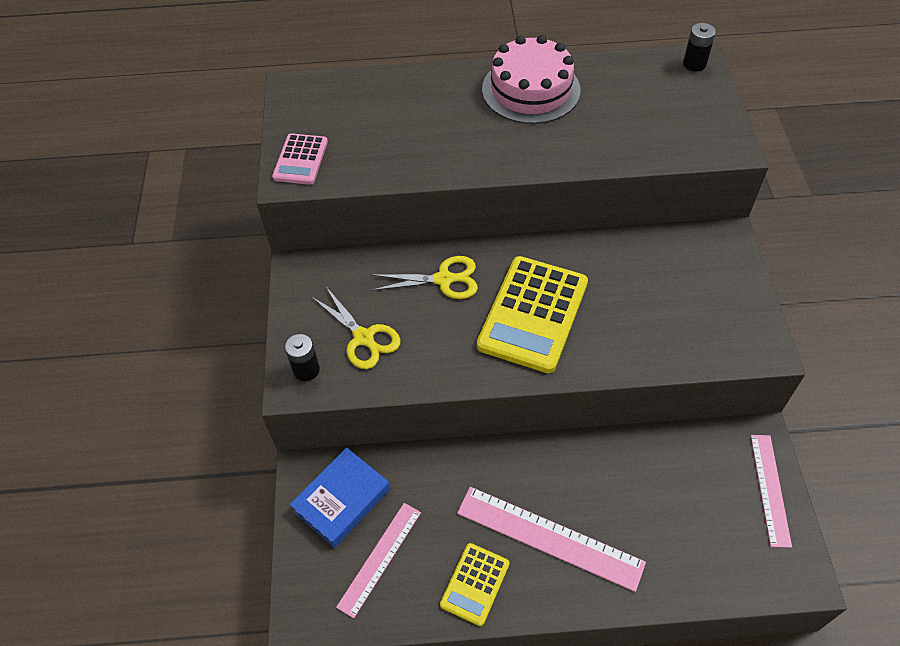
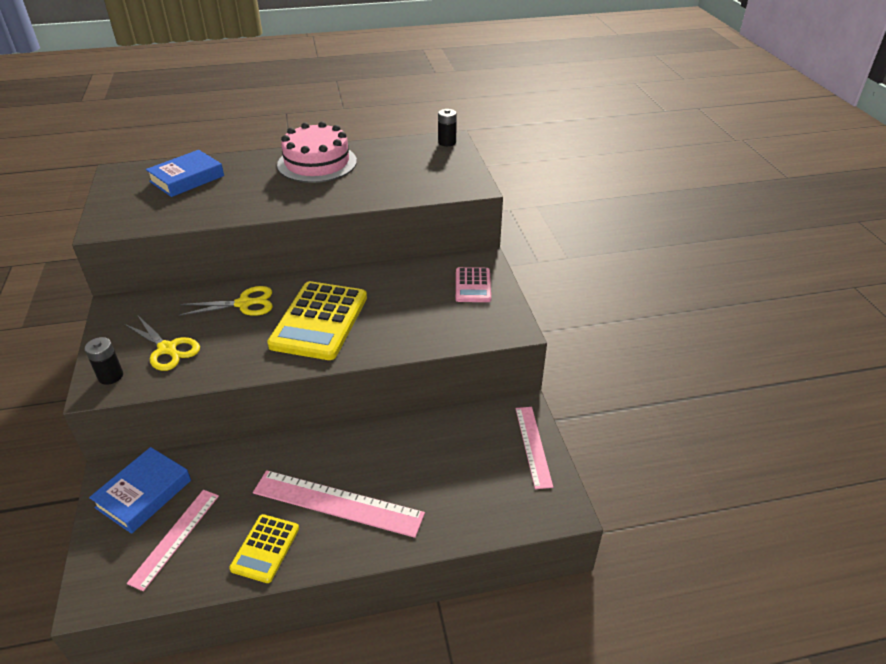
camera: 10 degrees left, 15 degrees down
pink calculator [272,133,328,185] -> pink calculator moved to [456,267,491,302]
none -> blue book [146,150,224,197]

